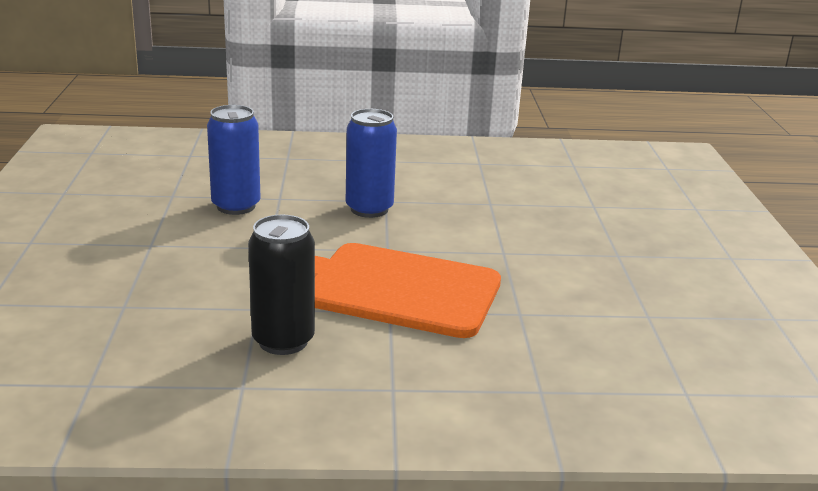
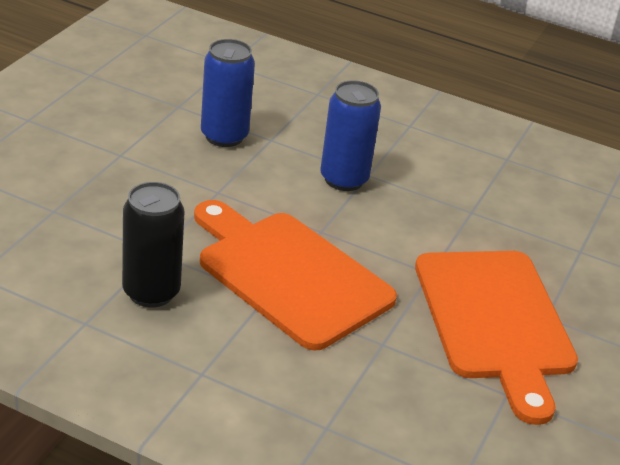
camera: 25 degrees right, 10 degrees up
none -> orange cutting board [415,251,578,425]

